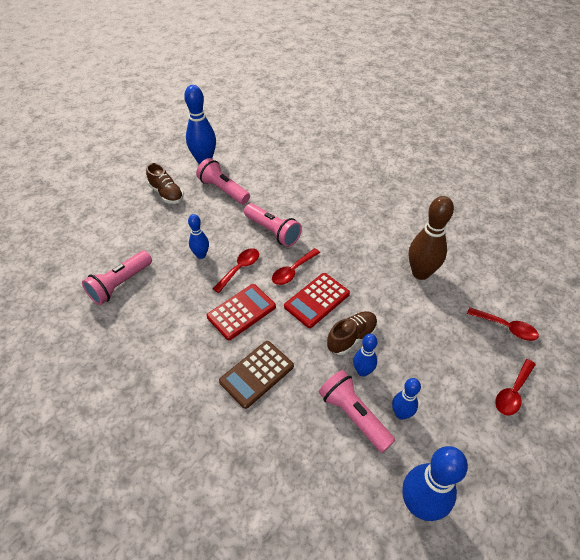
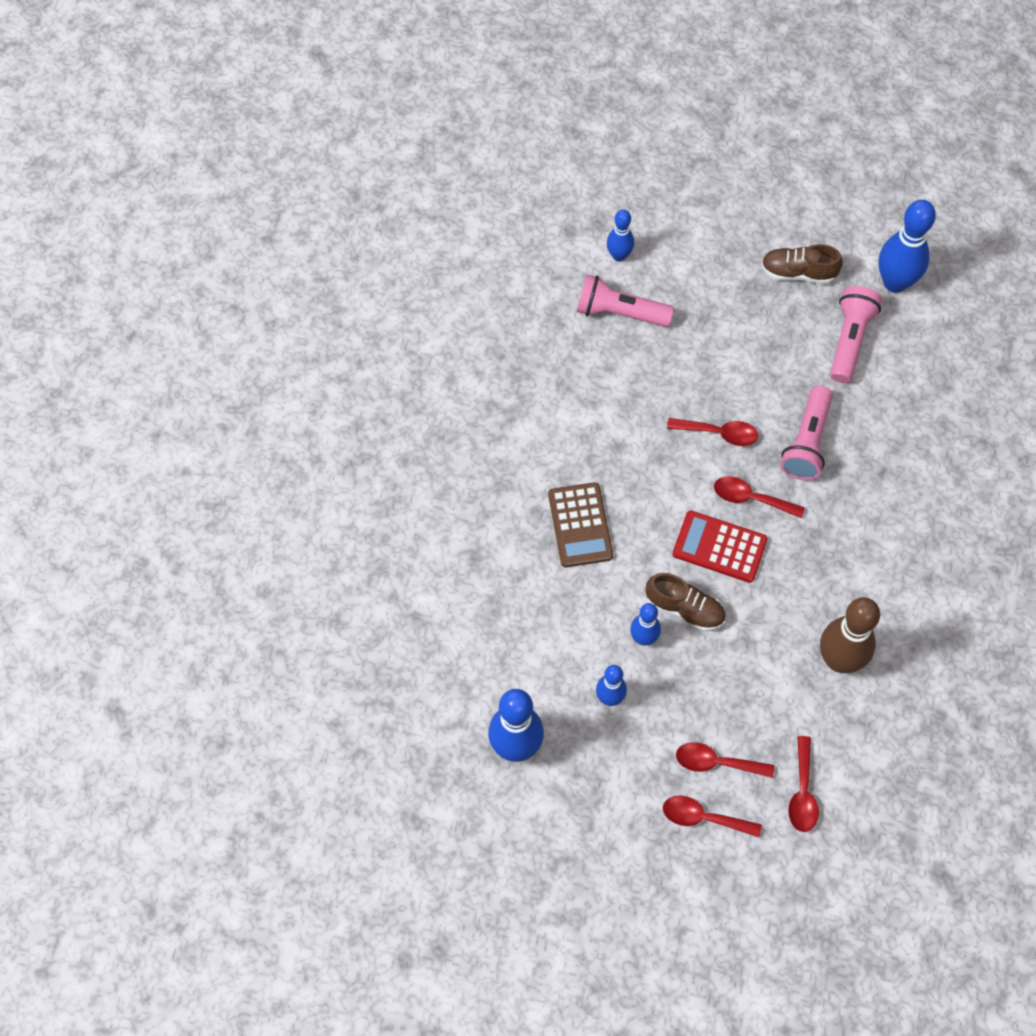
camera: 65 degrees right, 15 degrees up
brown shoe [146,163,183,204] -> brown shoe turned 75 degrees clockwise [761,244,843,284]
blue bowling pin [188,214,209,259] -> blue bowling pin moved to [607,209,634,262]
red calculator [207,284,276,340] -> none
brown calculator [219,341,294,409] -> brown calculator turned 120 degrees counterclockwise [548,482,613,567]
pink flashlight [319,370,395,453] -> none
none -> red spoon [676,742,774,778]

